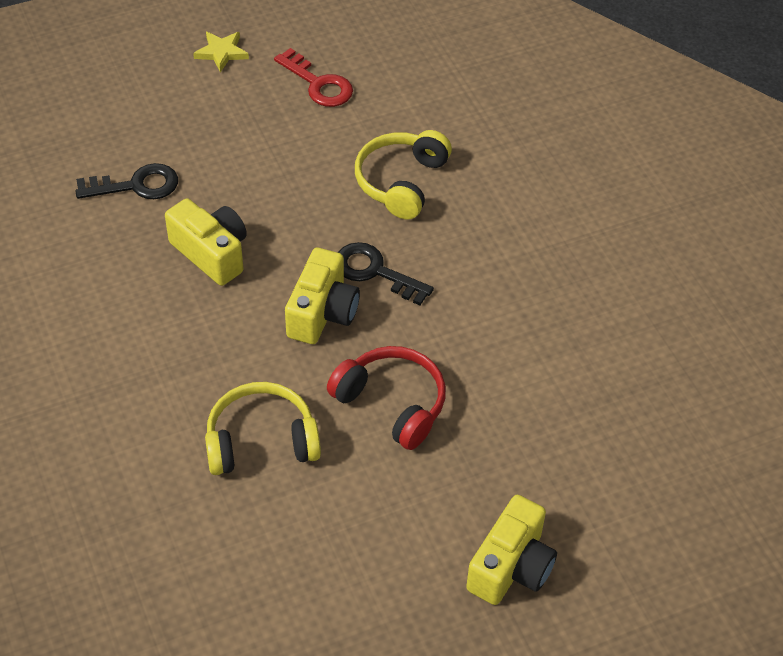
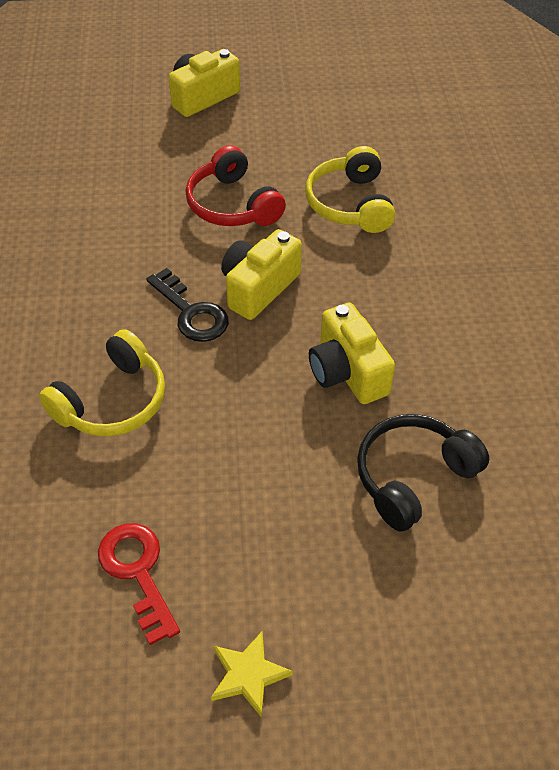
camera: 160 degrees left, 0 degrees up
black key [75,163,178,199] -> black headphones [357,414,489,532]
yellow headphones [205,382,321,475] -> yellow headphones turned 75 degrees clockwise [306,146,395,233]

